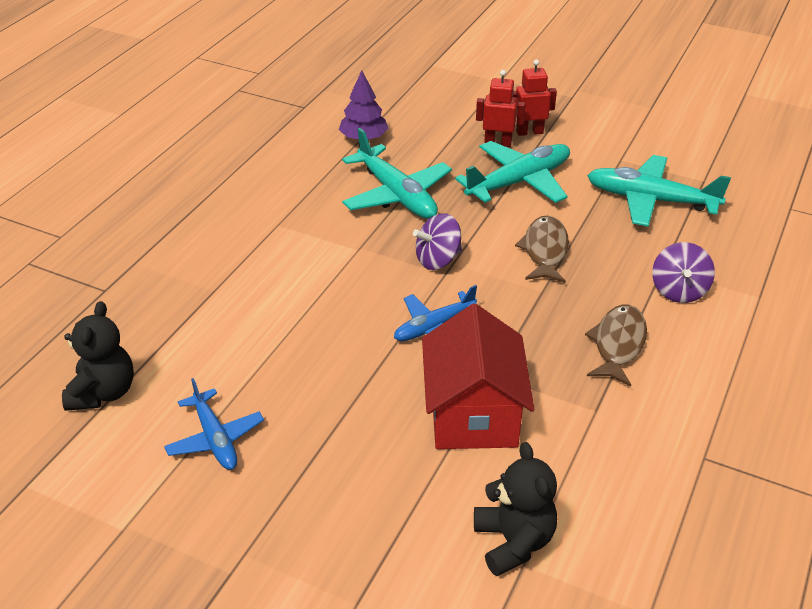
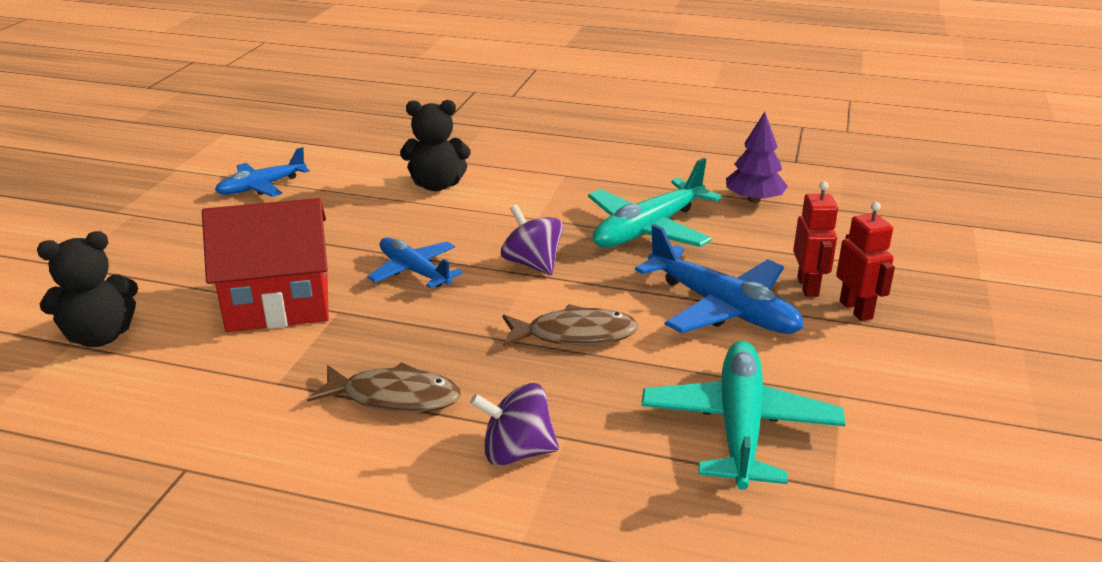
camera: 80 degrees right, 10 degrees down
black teddy bear [62,301,134,411] -> black teddy bear moved to [400,100,471,191]
turquoise plane [455,141,570,203] -> blue plane [635,224,804,334]

